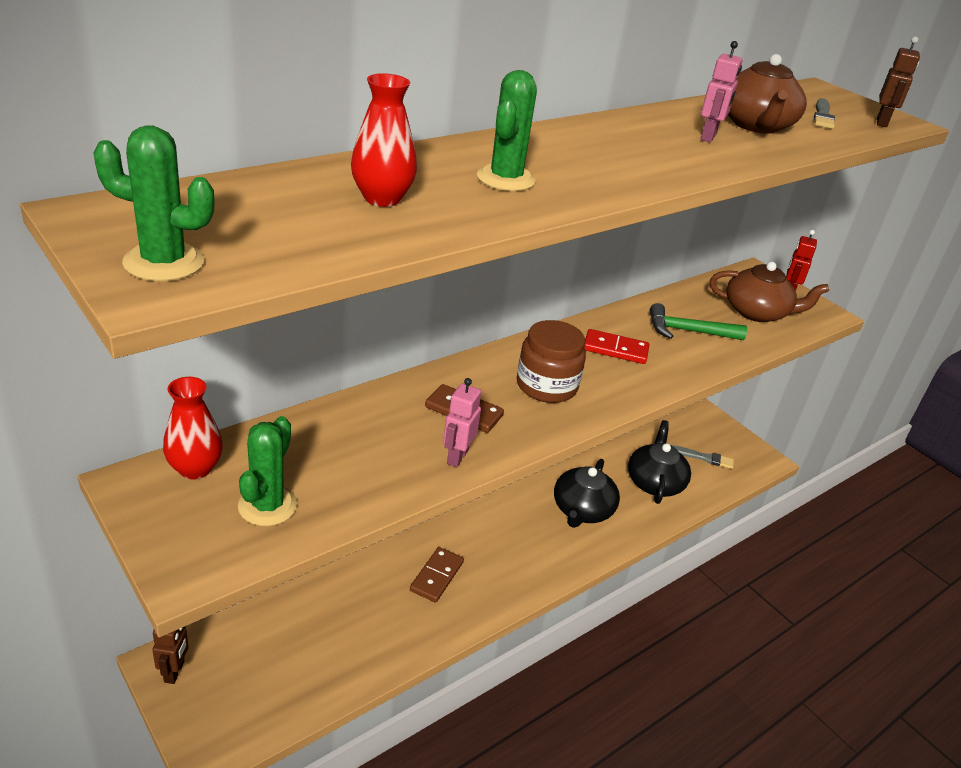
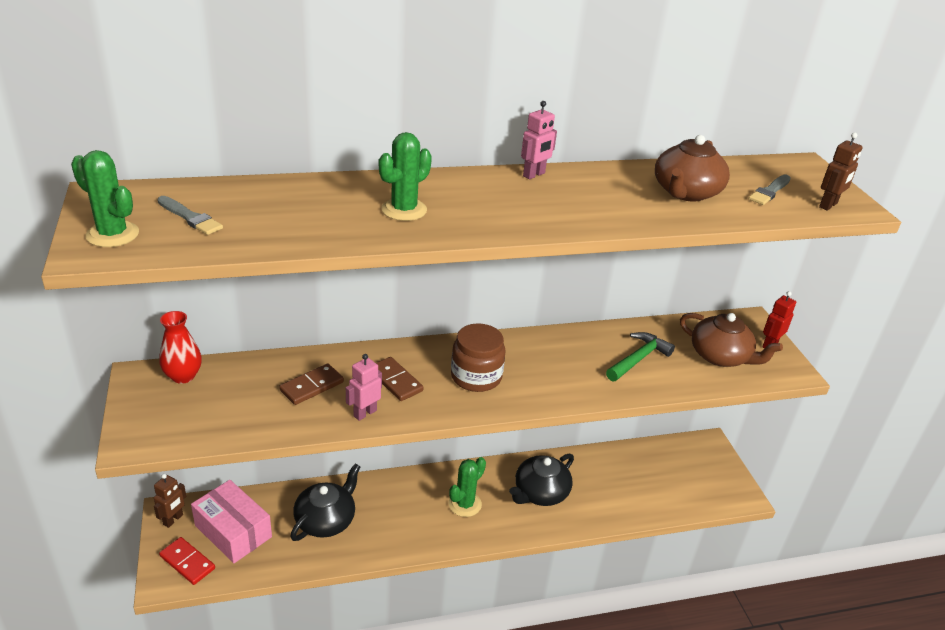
camera: 25 degrees right, 0 degrees up
green cactus [238,416,297,526] -> green cactus moved to [449,457,486,517]
red vase [351,73,417,207] -> none
brown domino [410,547,464,603] -> brown domino moved to [279,364,344,405]
red domino [584,329,649,364] -> red domino moved to [159,537,215,585]
black teapot [628,420,691,504] -> black teapot moved to [290,463,361,541]
green hammer [650,303,747,340] -> green hammer turned 105 degrees clockwise [606,332,675,381]
grey brush [671,445,734,469] -> grey brush moved to [157,196,223,235]
pink robot [701,41,743,142] -> pink robot moved to [521,101,557,179]
none -> pink box [191,480,272,563]

